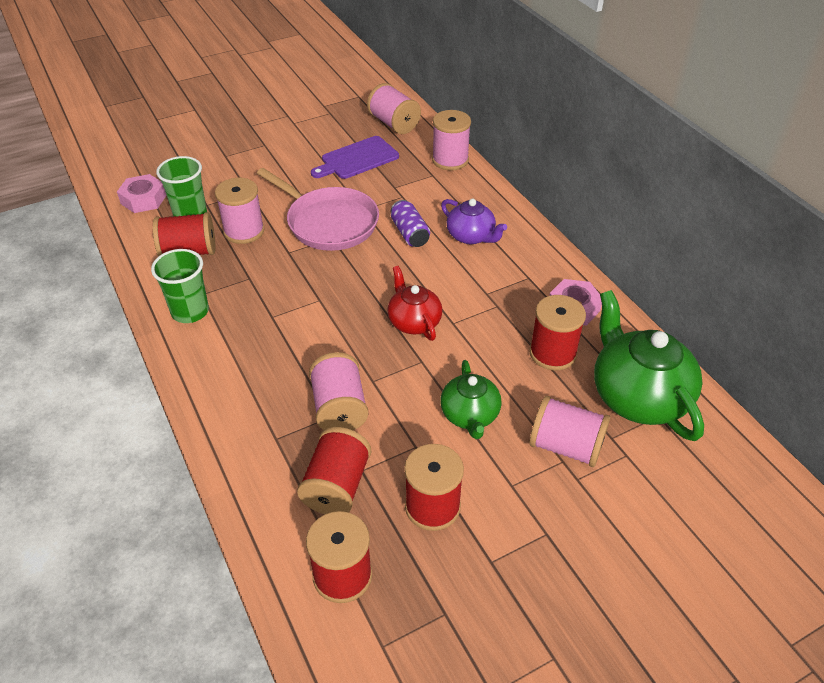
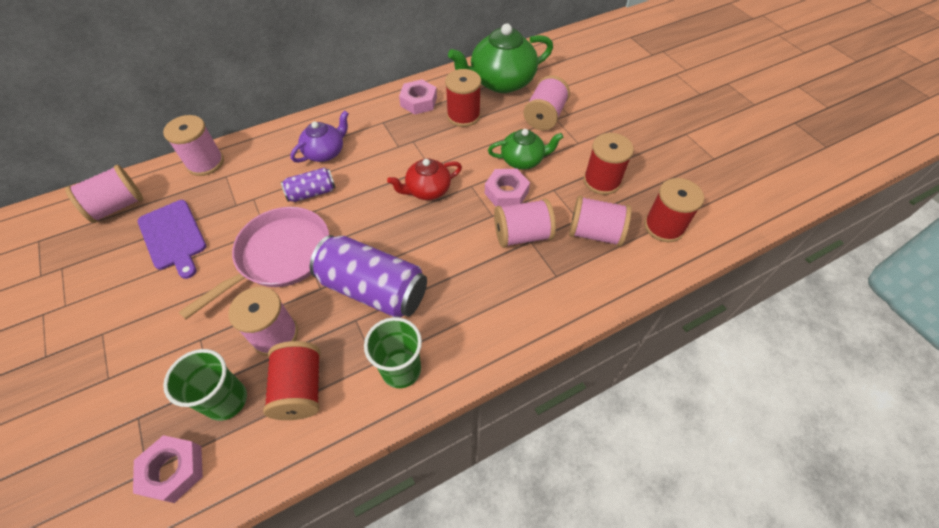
camera: 90 degrees left, 10 degrees up
red spool [297,427,371,514] -> pink spool [569,196,632,247]
none -> purple can [310,235,427,318]
none -> pink nut [485,169,530,207]

